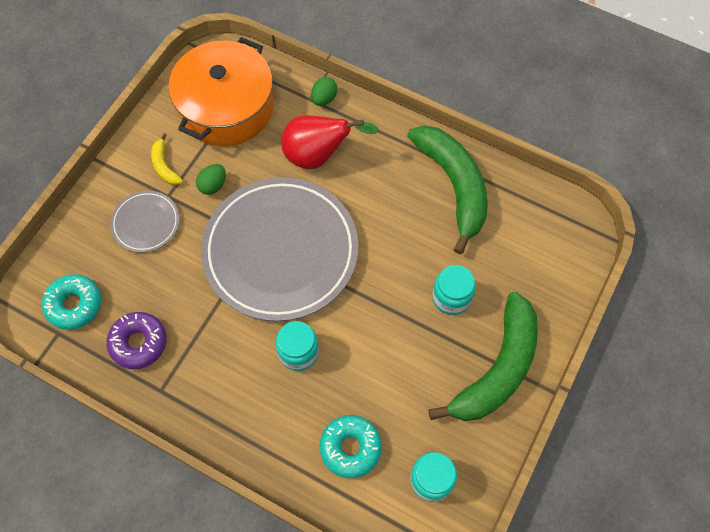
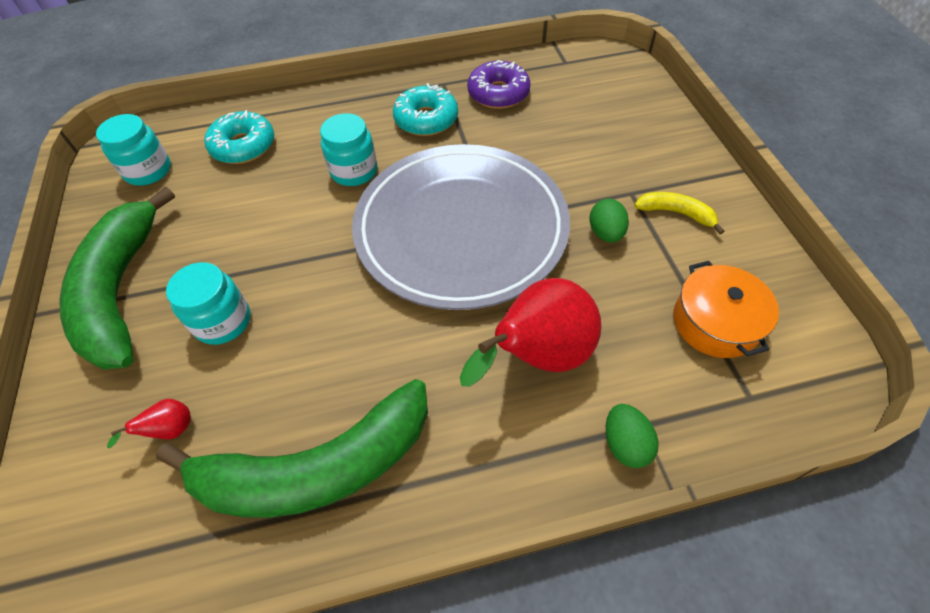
camera: 140 degrees right, 10 degrees down
turquoise donut [42,274,101,330] -> turquoise donut moved to [393,83,458,136]
grey plate [110,191,179,253] -> none
orange pot [169,37,274,146] -> orange pot [673,261,779,358], size x0.53
green banana [407,126,488,254] -> green banana turned 45 degrees counterclockwise [156,379,428,518]
none -> red pear [107,399,191,448]

